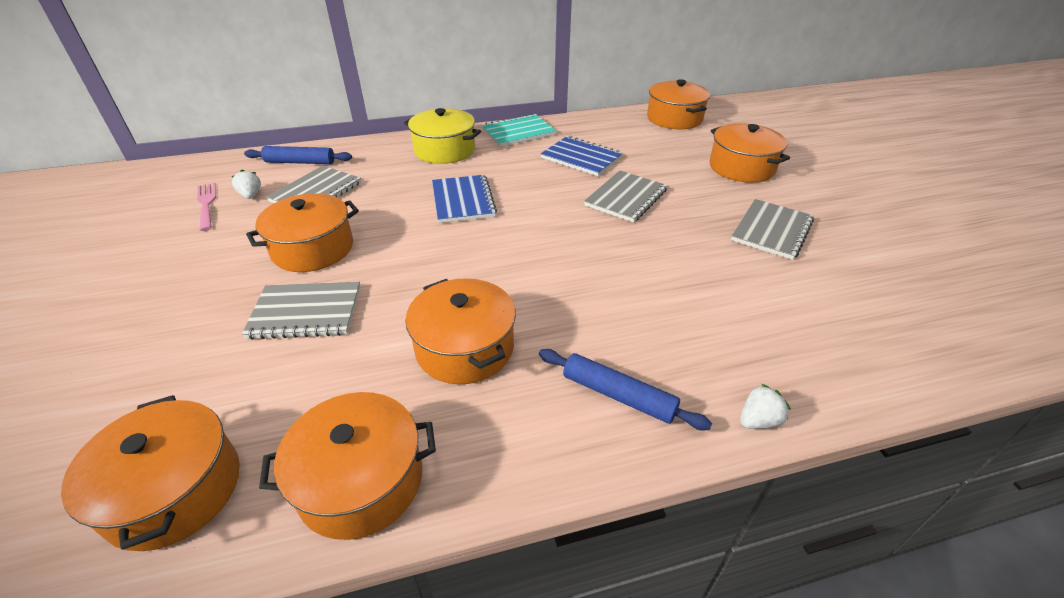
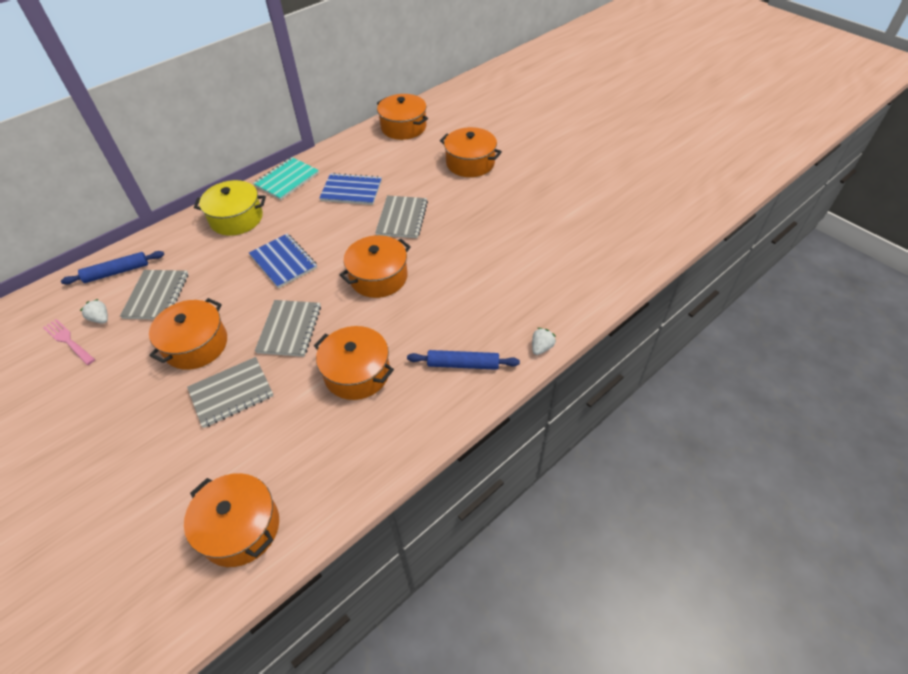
camera: 25 degrees left, 10 degrees up
orange pot [259,392,436,540] -> orange pot moved to [340,235,411,298]
grey notebook [731,199,814,260] -> grey notebook moved to [255,300,321,357]

